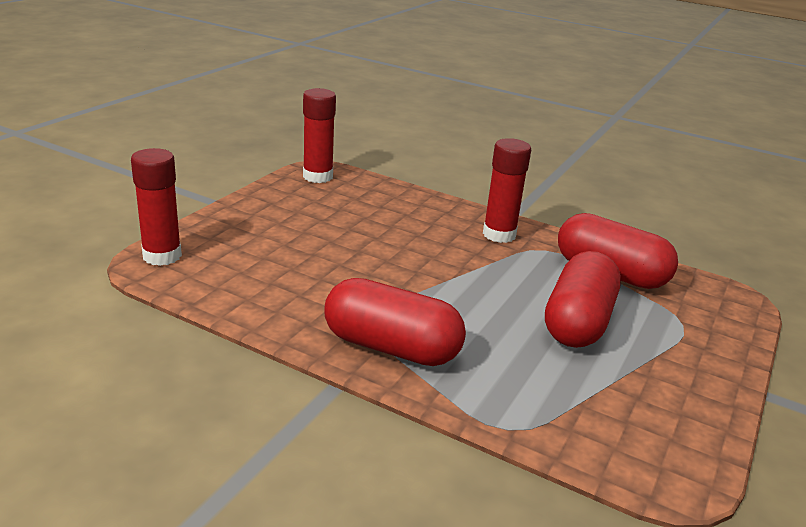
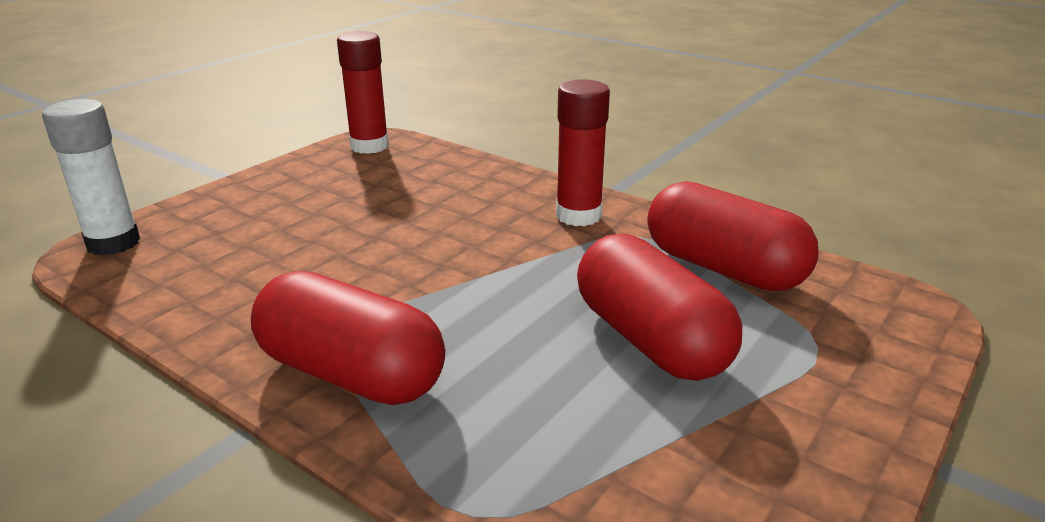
camera: 10 degrees right, 0 degrees up
red glue stick [131,148,182,266] -> white glue stick [42,99,140,256]
red capsule [545,251,621,348] -> red capsule turned 60 degrees counterclockwise [577,234,742,381]

